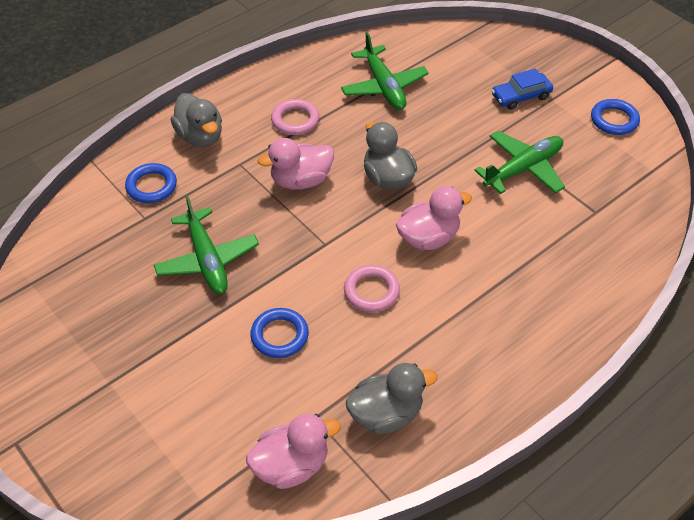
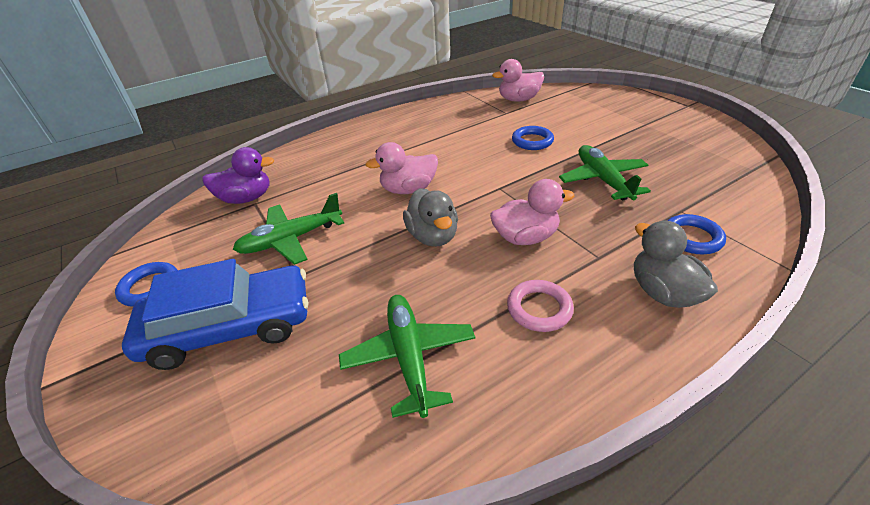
camera: 170 degrees left, 10 degrees down
pink ring [344,265,400,312] -> none
grey duck [346,363,437,434] -> none
blue car [491,69,553,110] -> blue car [122,259,308,370], size x2.02
none -> purple duck [202,147,274,204]

